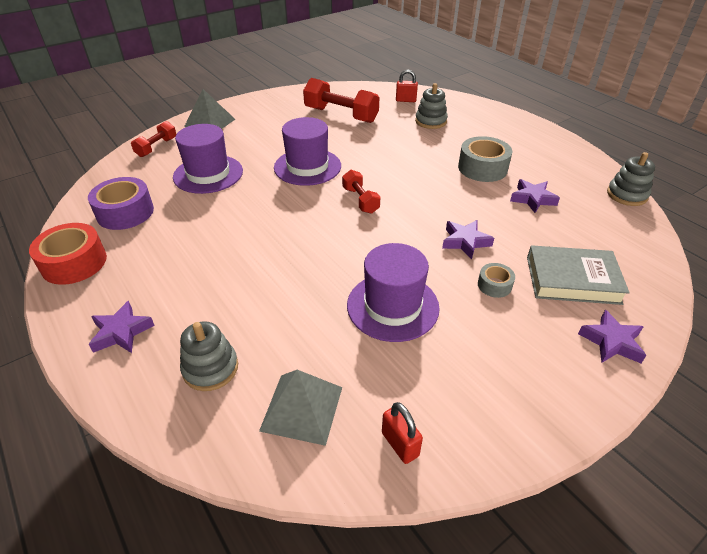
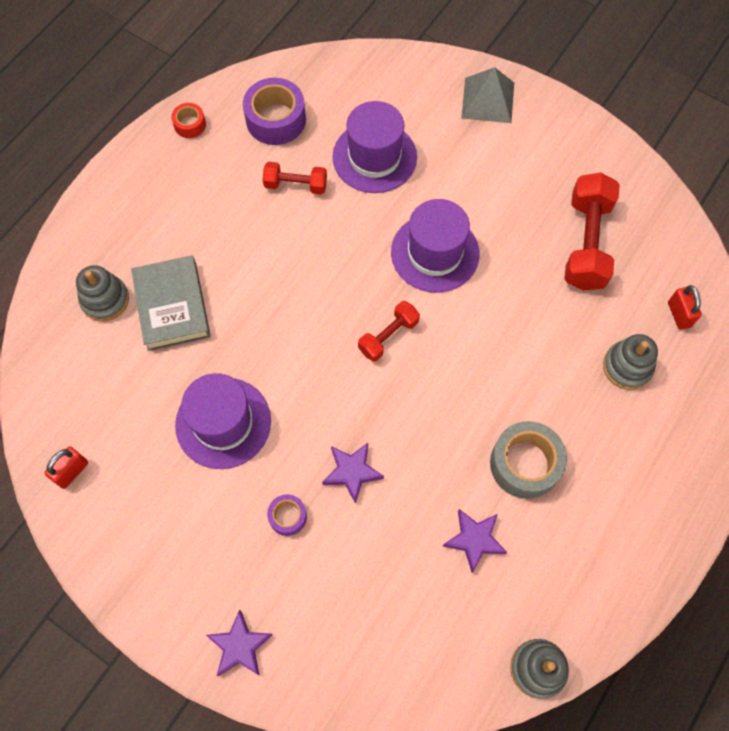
camera: 70 degrees right, 25 degrees up
red tape [29,223,107,285] -> red tape [171,103,206,138], size x0.53
purple star [88,301,155,353] -> none
red dumbbell [131,121,176,157] -> red dumbbell moved to [263,162,327,194]
grey pyramid [259,370,342,446] -> none
grey tape [478,263,515,298] -> purple tape [267,494,307,536]
grey book [527,245,630,305] -> grey book moved to [131,255,211,351]

